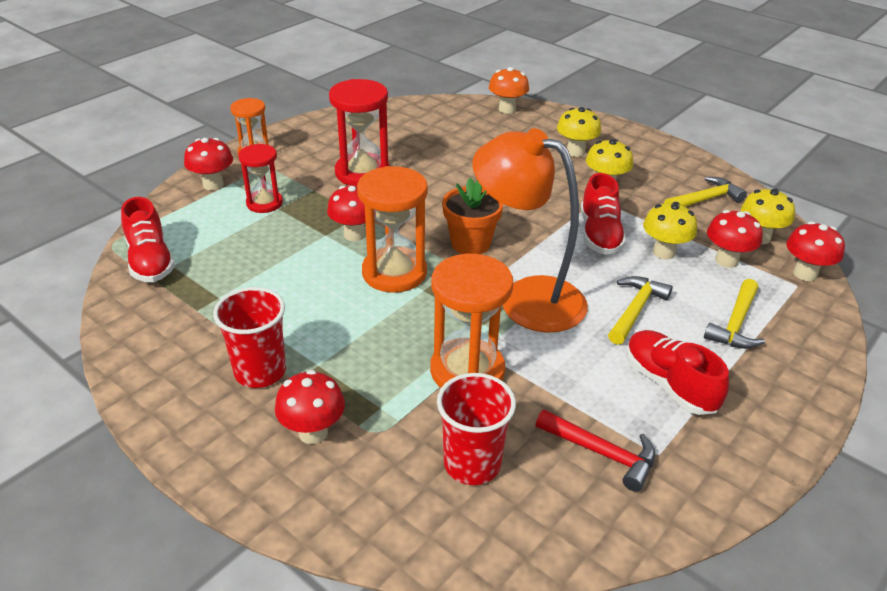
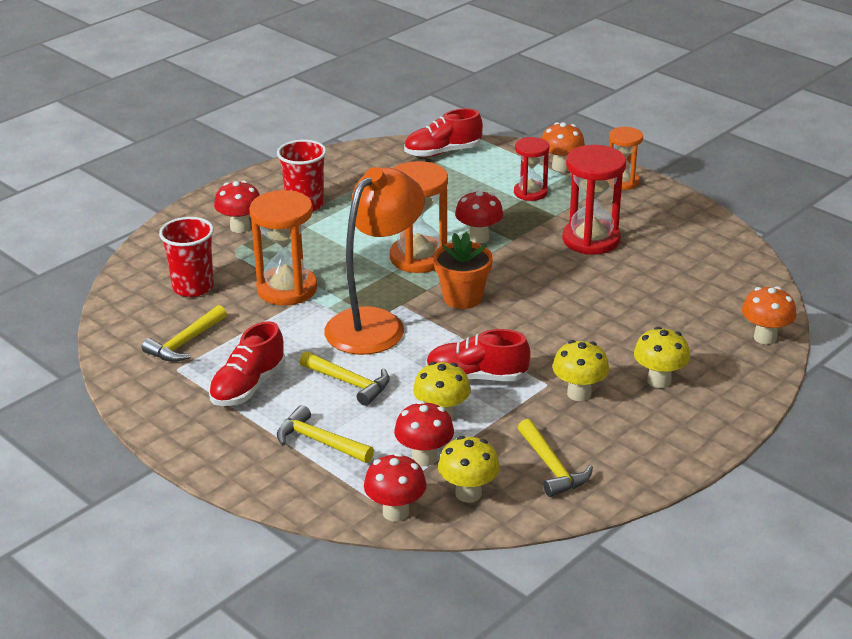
camera: 95 degrees right, 5 degrees down
red mushroom [184,138,233,190] -> orange mushroom [541,122,585,172]
red hammer [536,410,655,492] -> yellow hammer [142,305,227,362]
red shoe [626,330,729,415] -> red shoe turned 150 degrees clockwise [208,321,285,406]

